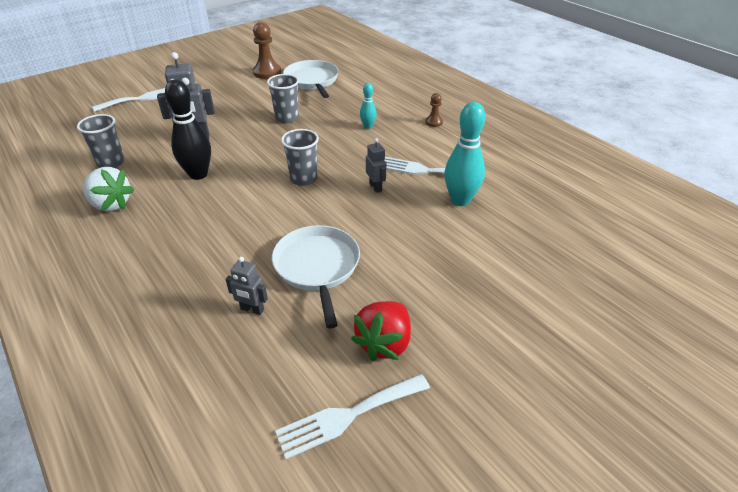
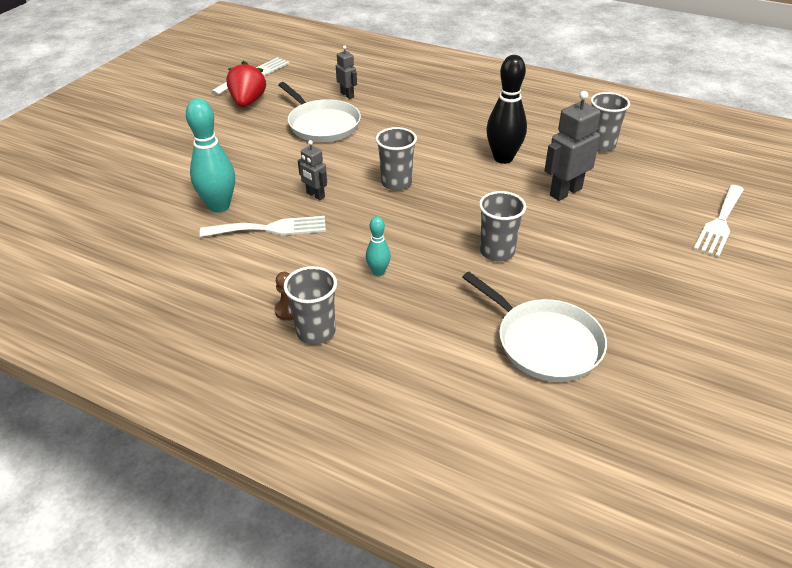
camera: 155 degrees right, 0 degrees up
white strawberry [83,167,135,211] -> none
grey robot [226,257,268,315] -> grey robot turned 60 degrees clockwise [336,45,357,99]
brown pawn [253,22,281,79] -> none
none -> grey cup [284,266,337,345]

